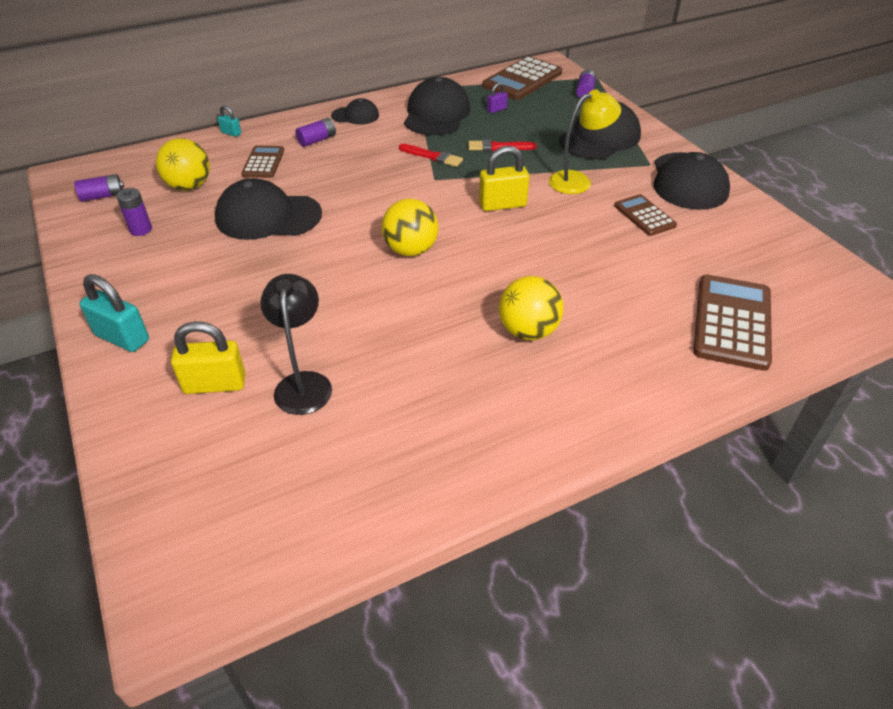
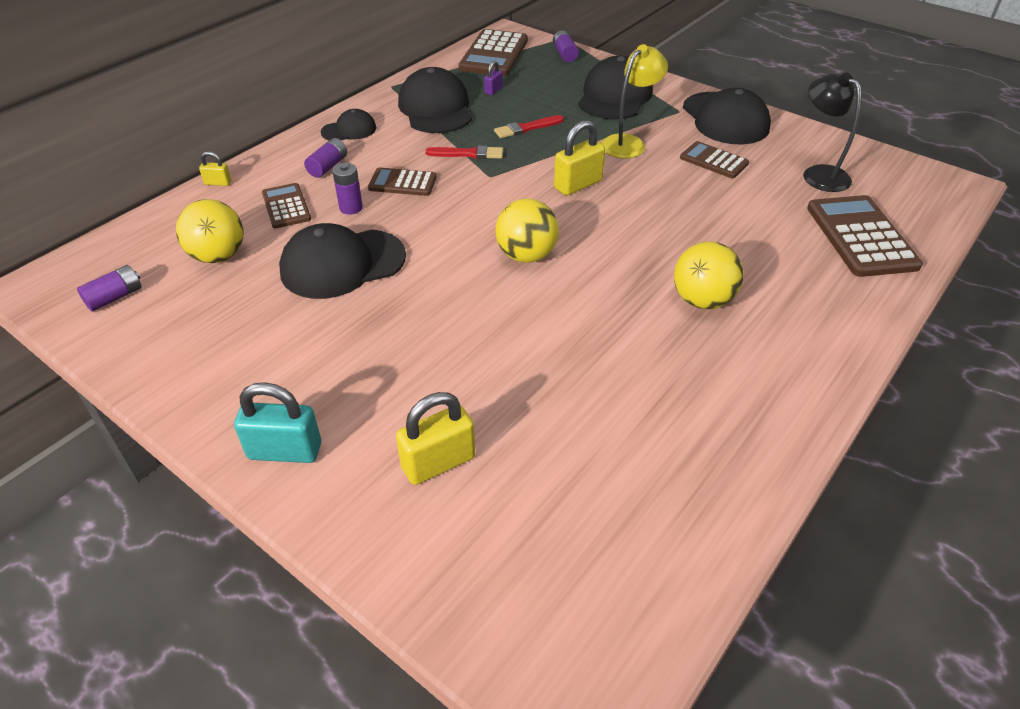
camera: 25 degrees left, 0 degrees up
purple battery [116,188,152,236] -> purple battery moved to [332,163,363,215]
turquoise padlock [218,105,241,137] -> yellow padlock [199,151,231,186]
black lamp [260,274,332,415] -> black lamp moved to [803,72,861,192]
none -> brown calculator [368,167,437,196]

